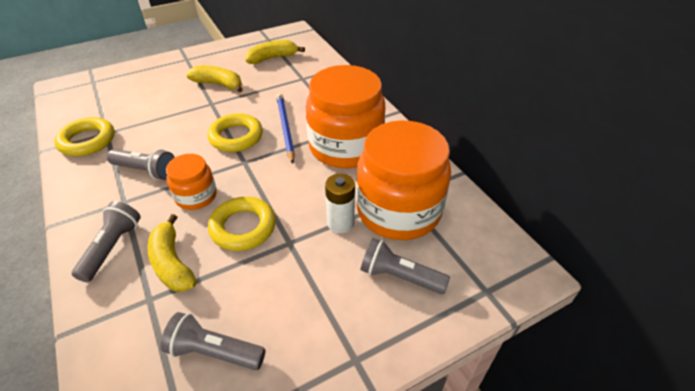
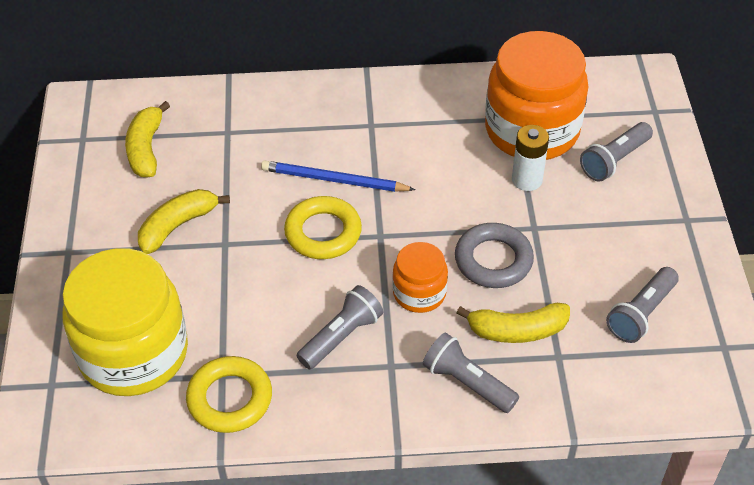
camera: 65 degrees left, 5 degrees up
yellow ring [208,197,276,251] -> grey ring [455,223,534,288]
orange jar [306,65,385,168] -> none
none -> yellow jar [63,248,188,396]

